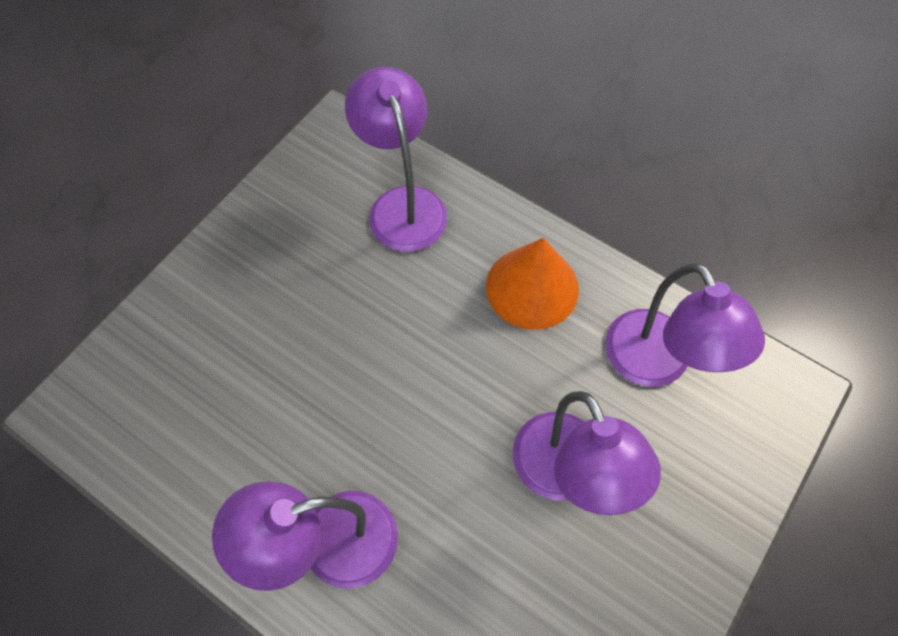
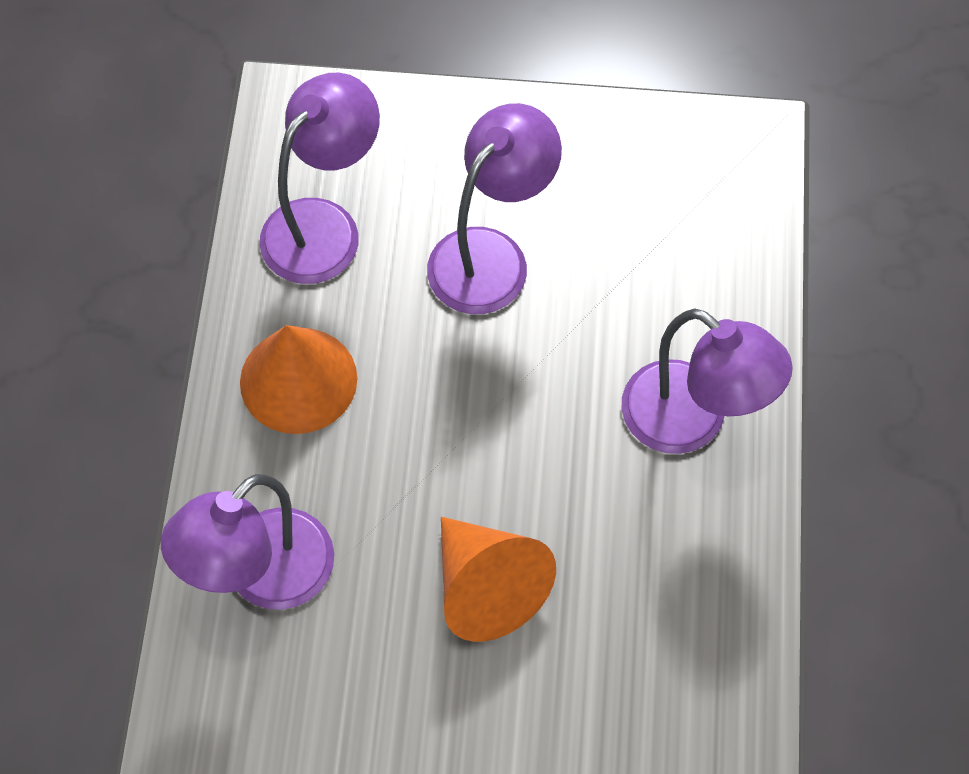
camera: 120 degrees left, 0 degrees up
none -> orange cone [441,517,556,642]

